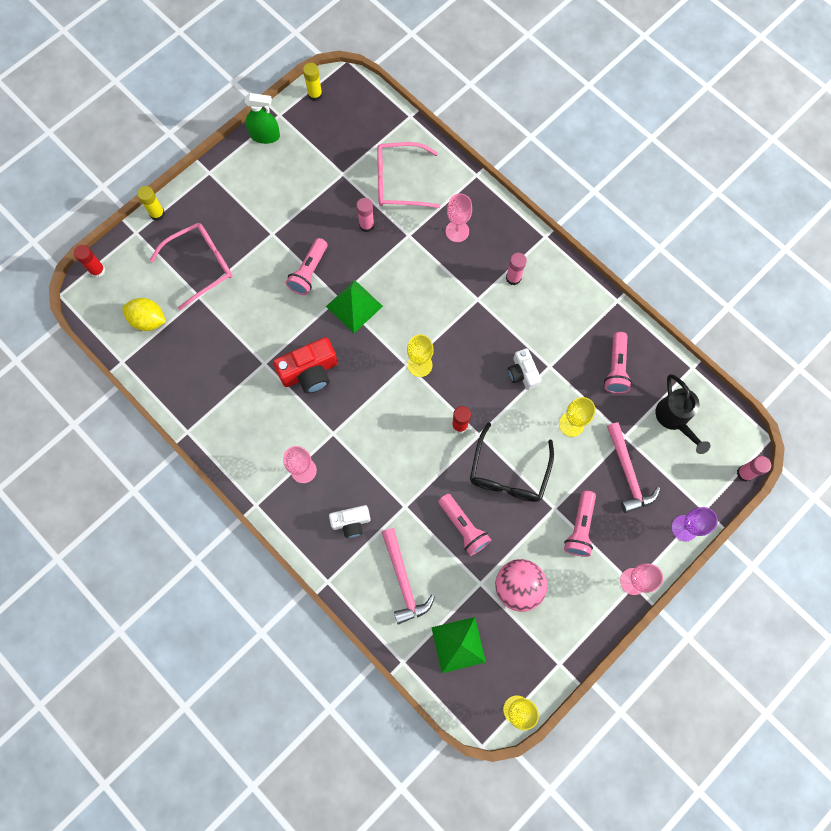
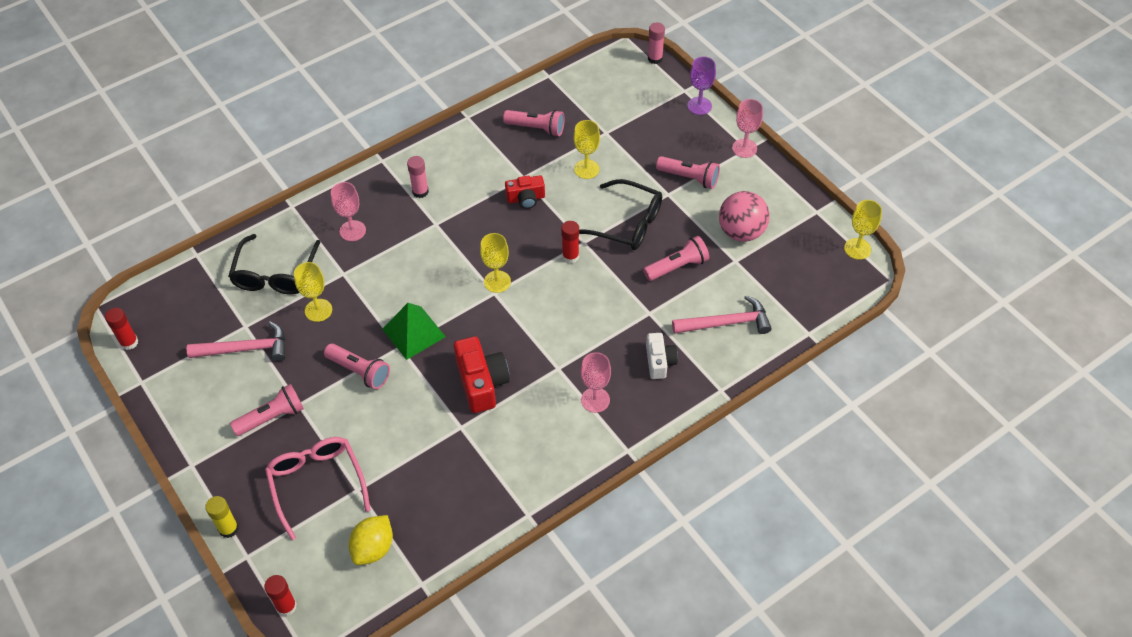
camera: 80 degrees left, 20 degrees down
green spray bottle [245,93,280,144] -> none
yellow glue stick [303,63,323,101] -> red glue stick [105,308,138,350]
pink glue stick [356,198,374,232] -> yellow goblet [294,262,332,322]
pink glasses [377,142,440,208] -> black glasses [228,234,320,295]
green pyramid [431,617,486,673] -> none
white camera [508,348,542,390] -> red camera [505,175,545,209]
pink hammer [607,422,660,513] -> pink hammer moved to [187,322,286,361]
black watering can [656,374,711,454] -> none
none -> pink flashlight [230,384,304,436]

